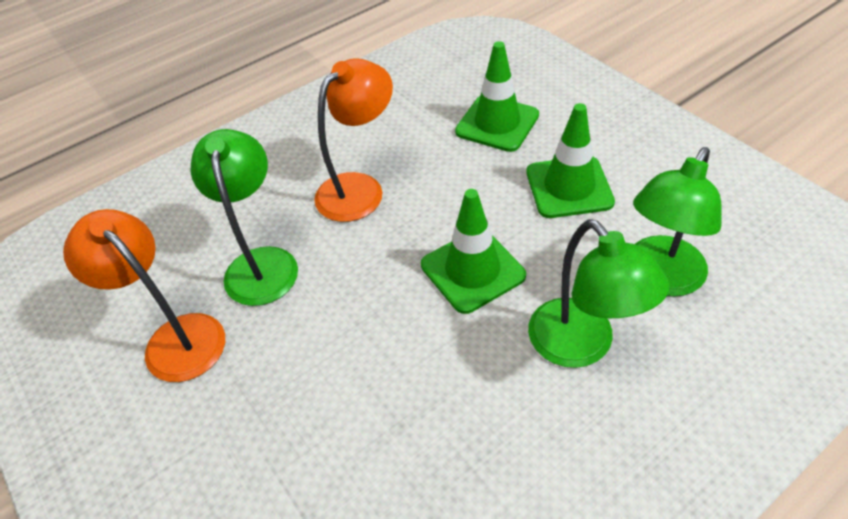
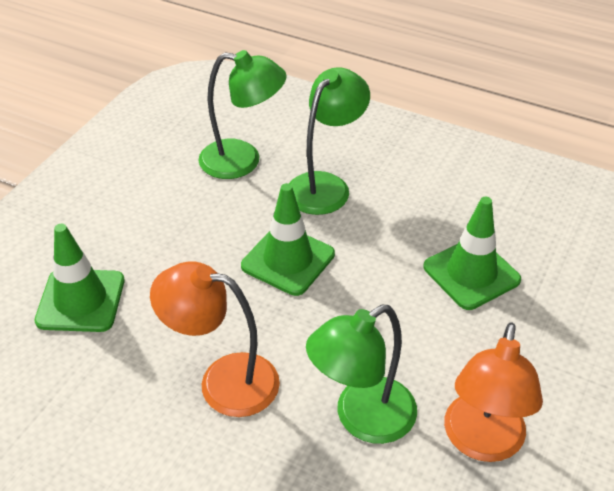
camera: 120 degrees left, 5 degrees down
green traffic cone [526,103,615,218] -> green traffic cone moved to [423,197,521,310]

